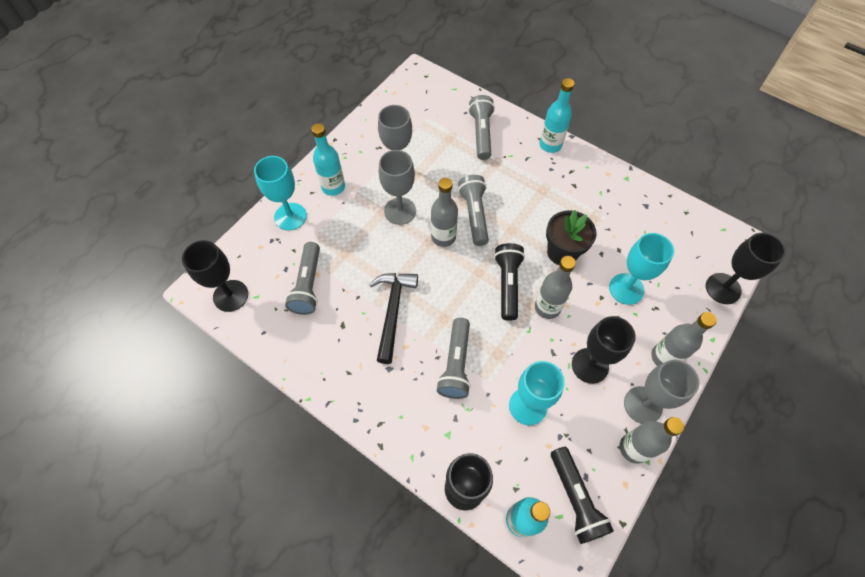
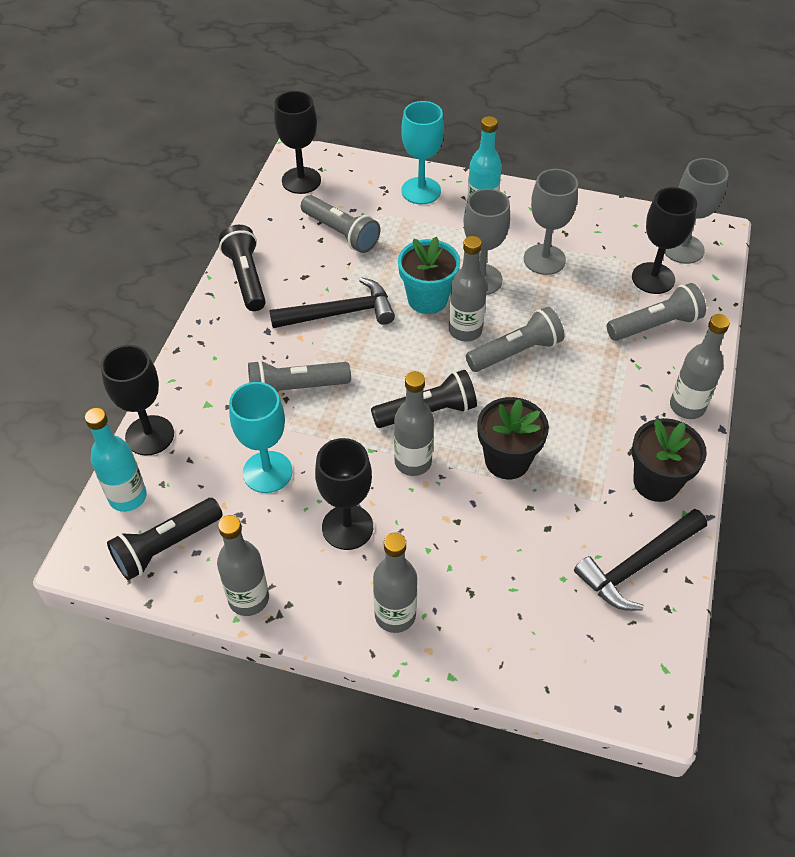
camera: 70 degrees right, 10 degrees down
grey flashlight [285,242,320,315] -> grey flashlight turned 120 degrees counterclockwise [301,195,380,253]
turquoise bottle [540,78,575,153] -> grey bottle [670,314,730,419]
turquoise goblet [609,233,674,305] -> none
grey goblet [624,360,700,424] -> grey goblet moved to [664,158,728,264]
black goblet [706,233,786,304] -> black goblet moved to [632,187,697,294]
none -> black flashlight [219,225,266,311]
none -> turquoise flower pot [398,236,460,314]
none -> black hammer [574,509,707,611]
none -> black flower pot [632,418,707,502]

